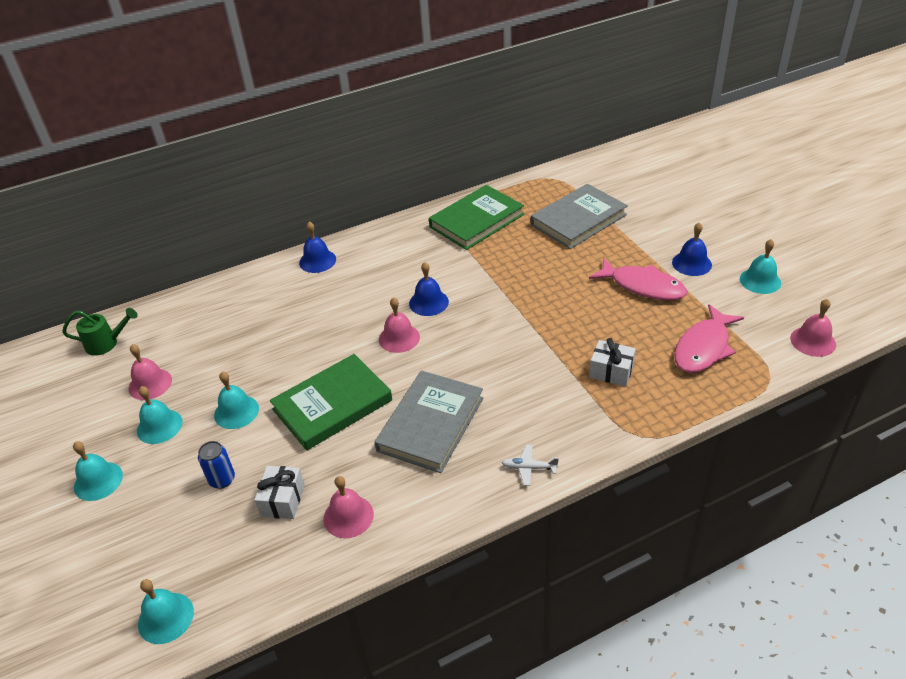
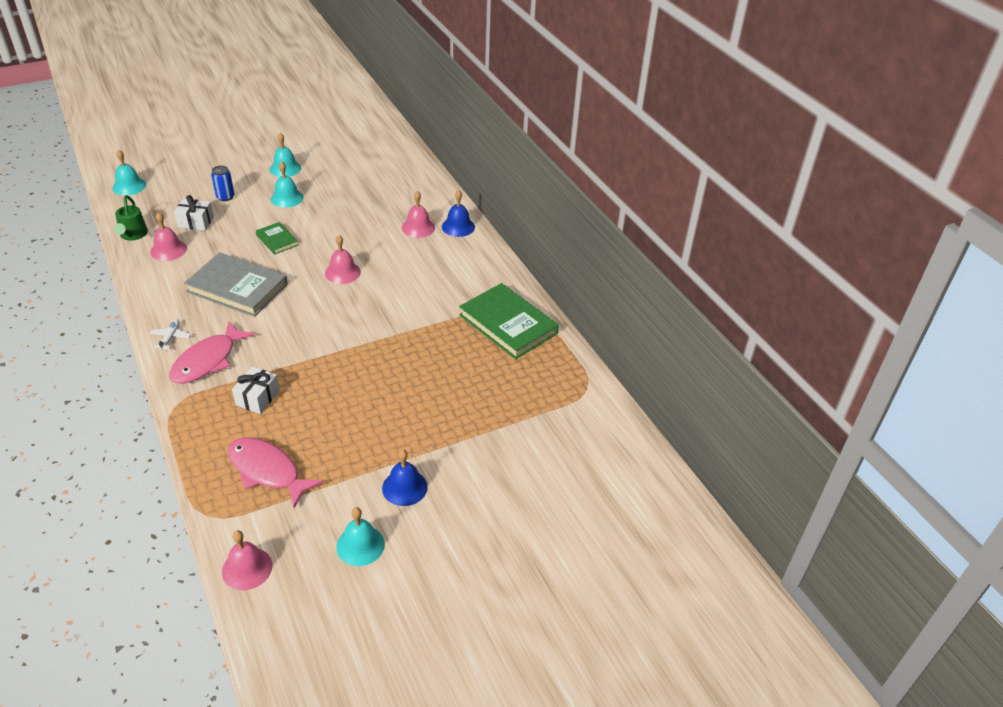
camera: 85 degrees right, 0 degrees up
green watering can [62,308,138,356] -> green watering can moved to [114,195,148,241]
turquoise bell [73,441,123,501] -> none
pink bell [129,344,172,400] -> pink bell moved to [402,191,435,238]
green book [270,354,392,450] -> green book [256,222,298,255], size x0.51
blue bell [409,262,449,316] -> none
grey book [531,184,628,249] -> none
pink fish [589,257,687,300] -> pink fish moved to [169,322,255,384]

